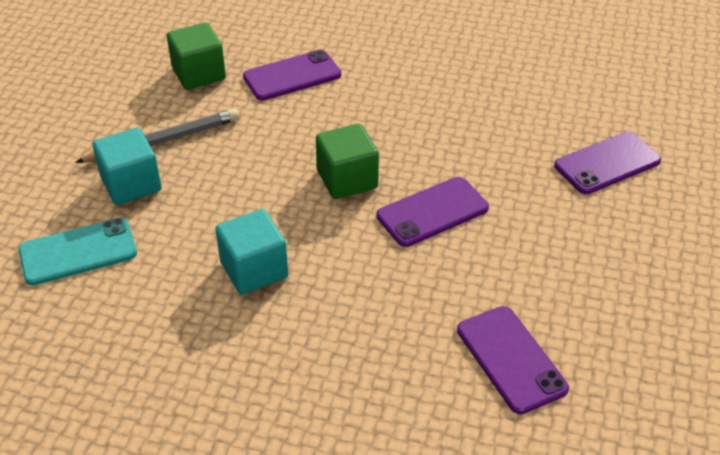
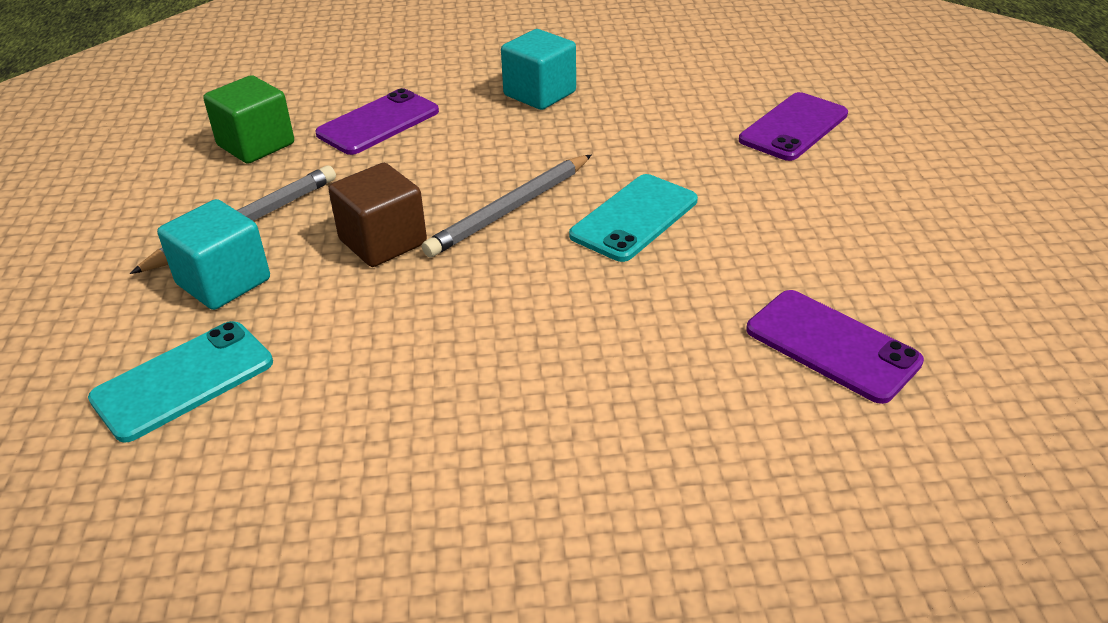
camera: 20 degrees left, 5 degrees down
turquoise cube [215,209,288,294] -> turquoise cube moved to [501,29,576,110]
green cube [316,124,379,199] -> grey pencil [422,155,591,257]
purple phone [376,177,489,247] -> turquoise phone [569,174,698,262]
none -> brown cube [328,163,427,267]

